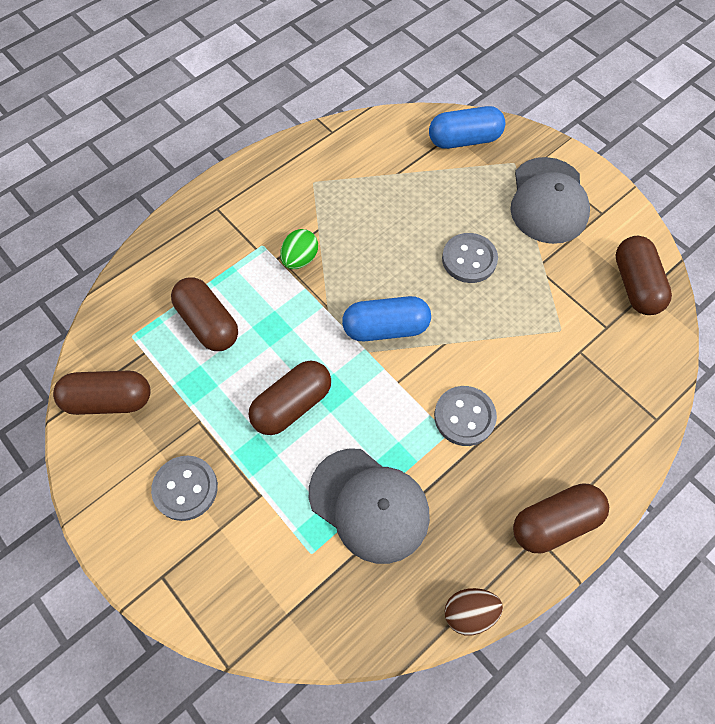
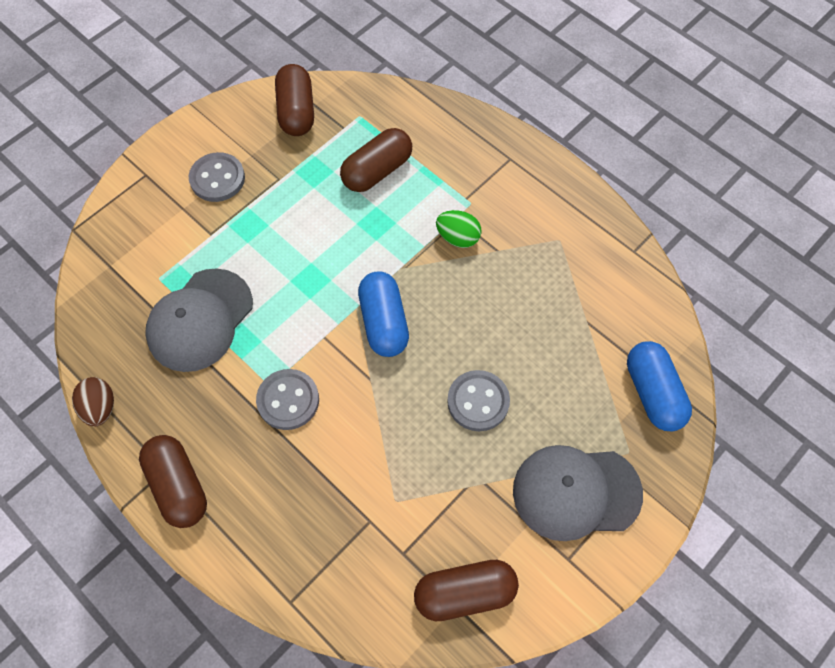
camera: 85 degrees right, 0 degrees up
brown capsule [249,361,331,435] -> none

